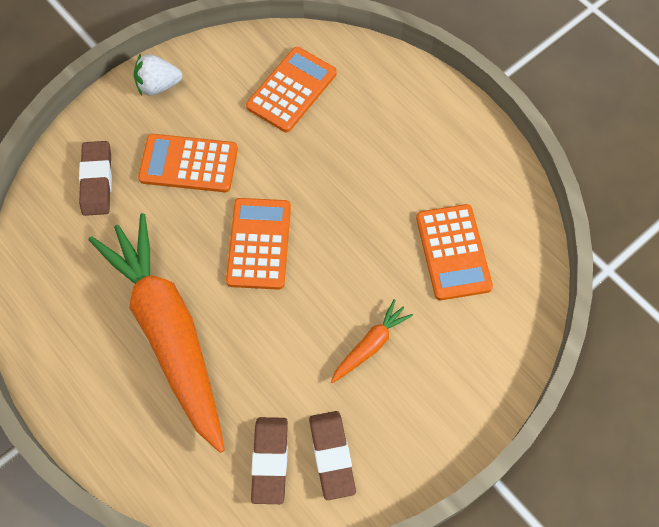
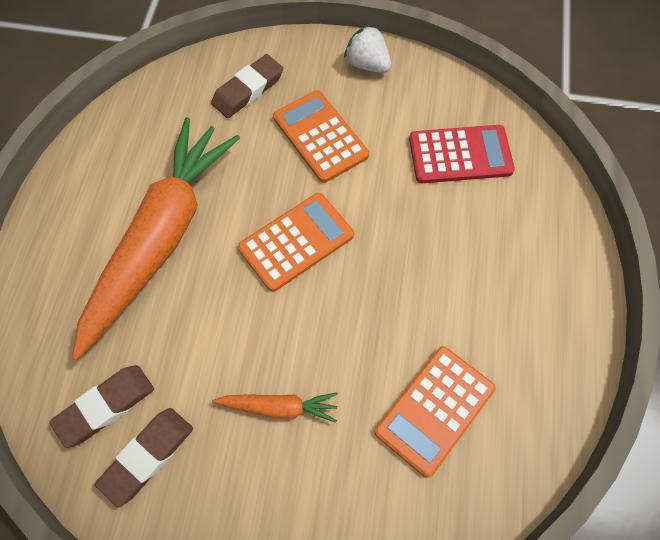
camera: 50 degrees right, 0 degrees up
orange calculator [246,47,337,132] -> red calculator [409,125,515,183]

